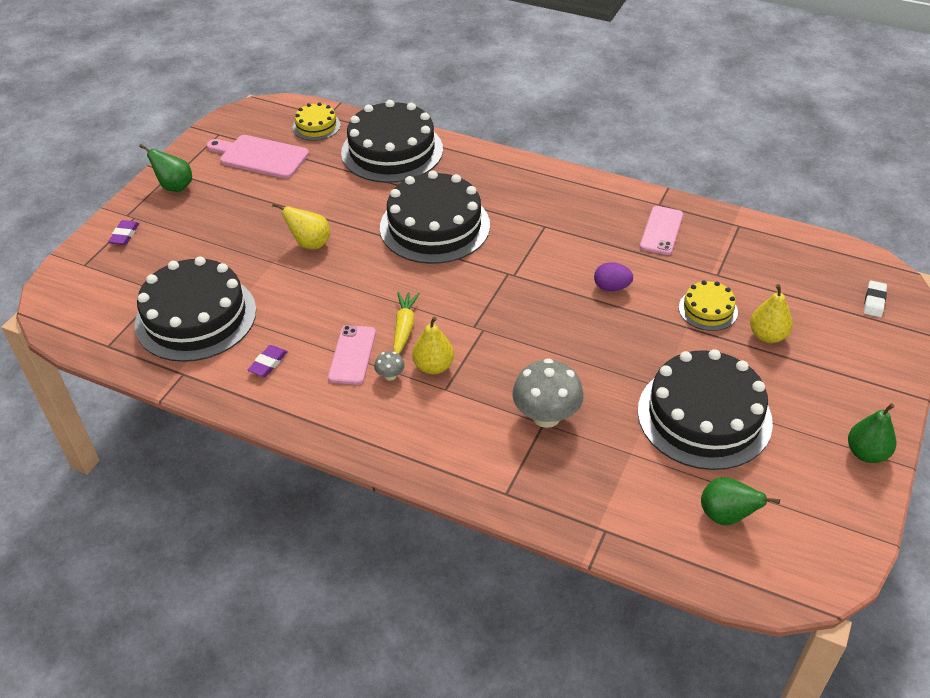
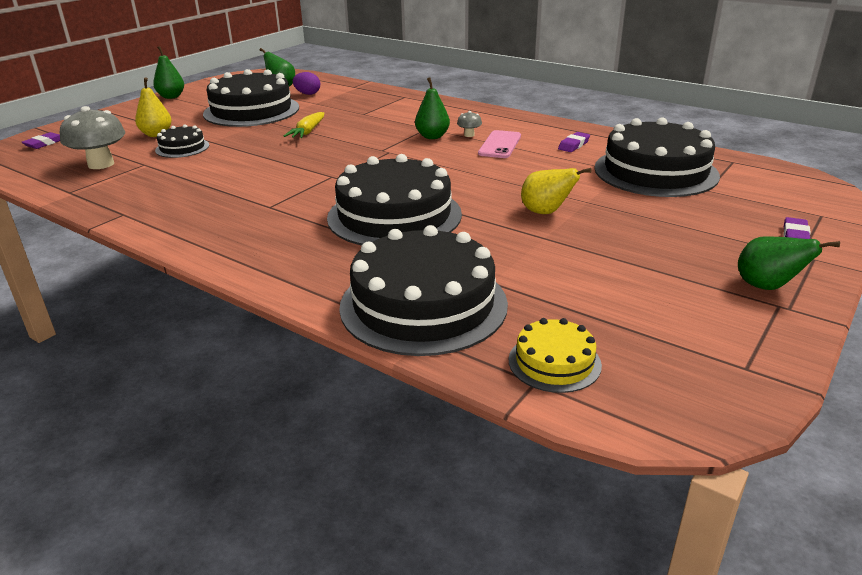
camera: 170 degrees left, 15 degrees down
pink cutting board [207,135,309,179] -> none
yellow carrot [393,292,420,354] -> yellow carrot moved to [284,112,324,138]
yellow pear [412,317,454,375] -> green pear [415,78,450,139]
grey mushroom [512,358,584,428] -> grey mushroom moved to [60,106,125,169]
purple egg [594,262,633,291] -> purple egg moved to [293,72,320,95]
pink phone [640,206,683,255] -> none
yellow cake [679,280,738,331] -> black cake [155,124,209,158]
white eraser [864,281,887,317] -> purple eraser [22,132,60,149]

